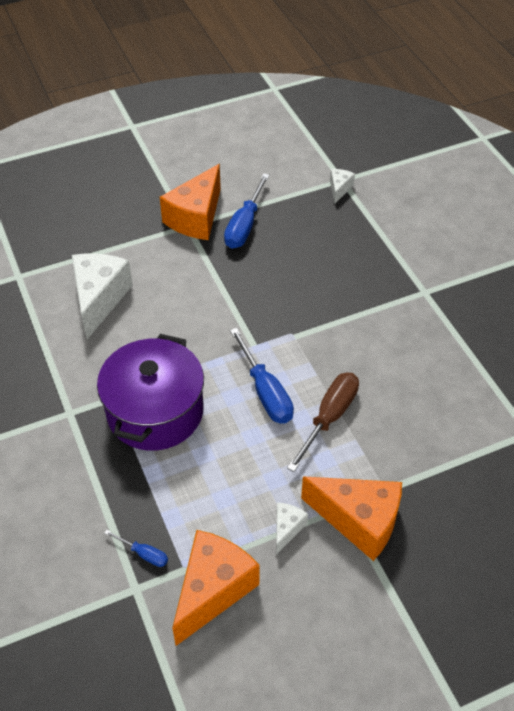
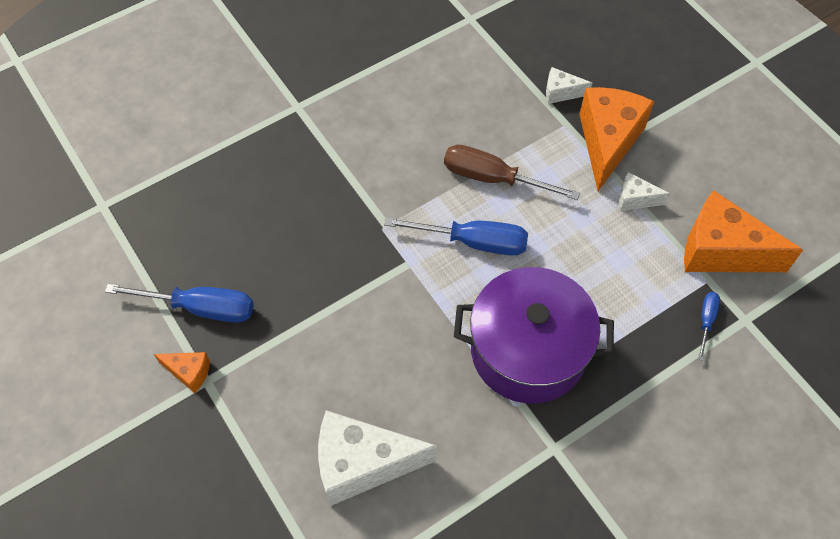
camera: 100 degrees left, 10 degrees up
orange cheese [160,164,221,240] -> orange cheese [154,352,210,393], size x0.47
blue screwdriver [230,328,294,424] -> blue screwdriver turned 45 degrees clockwise [384,217,528,255]
white cheese [330,169,355,204] -> white cheese moved to [546,67,592,104]

